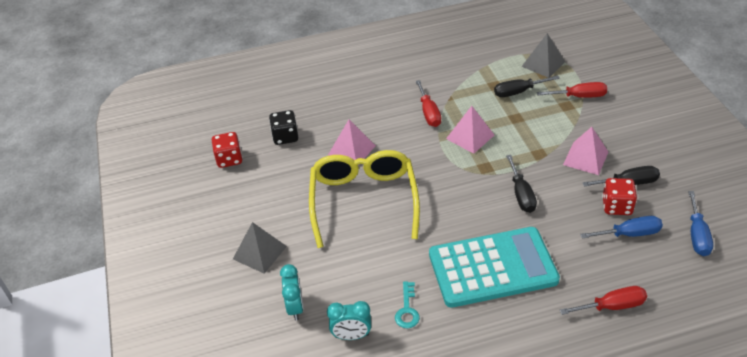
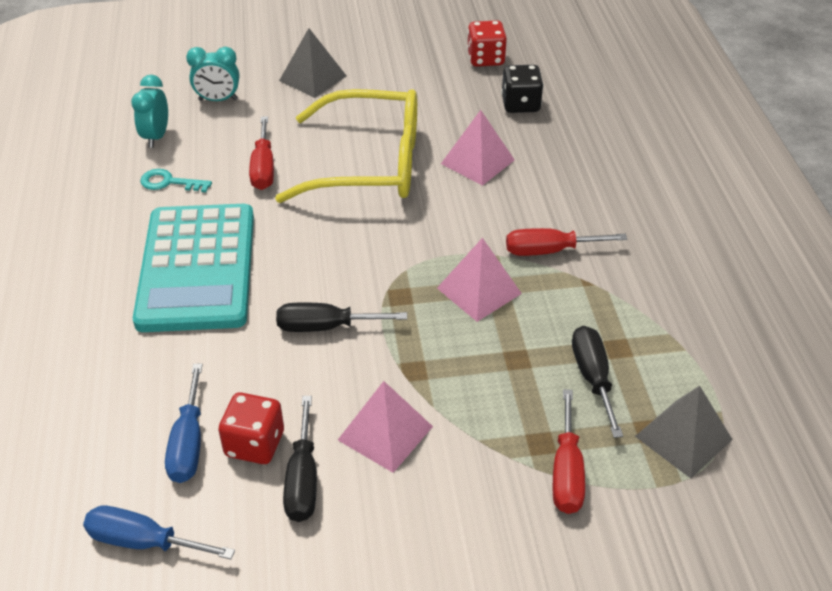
camera: 95 degrees right, 0 degrees up
red screwdriver [560,286,647,315] -> red screwdriver moved to [249,116,274,190]

